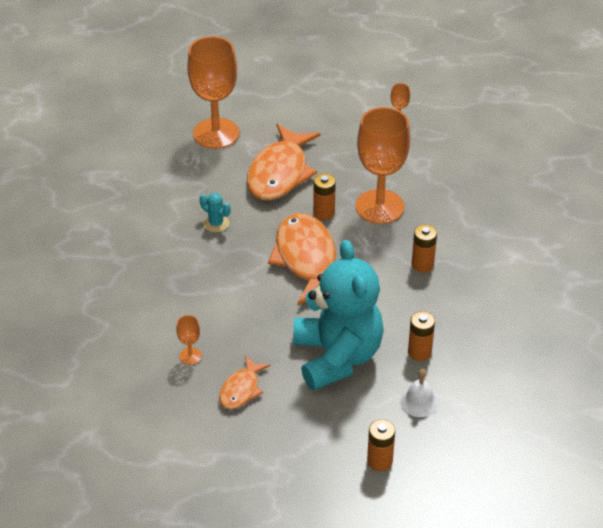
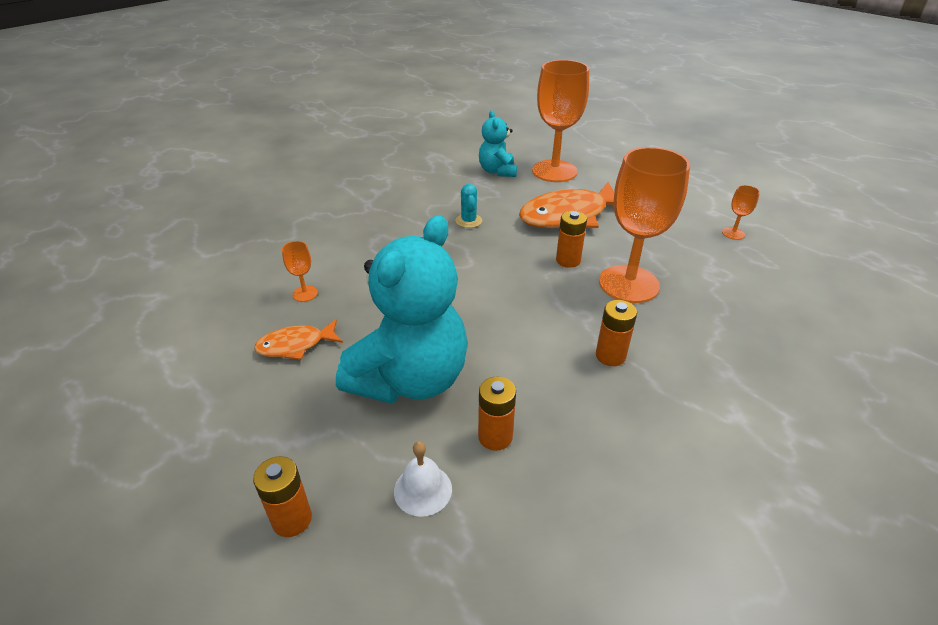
camera: 45 degrees right, 5 degrees down
orange fish [268,213,336,305] -> none
none -> turquoise teddy bear [479,110,517,177]

